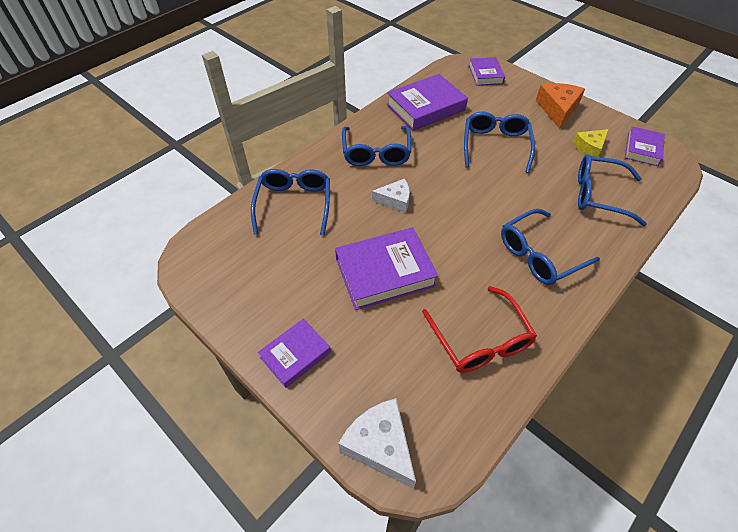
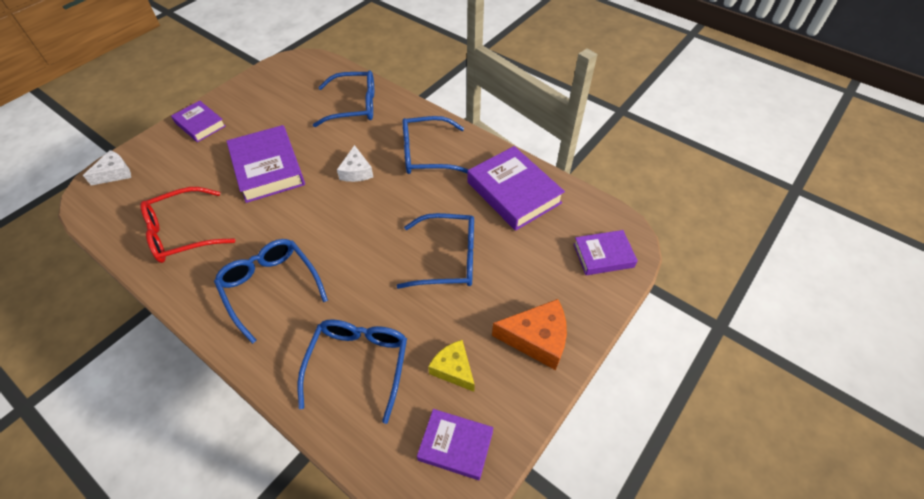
camera: 85 degrees right, 0 degrees up
white cheese [338,398,416,489] -> white cheese [83,150,131,186], size x0.66

